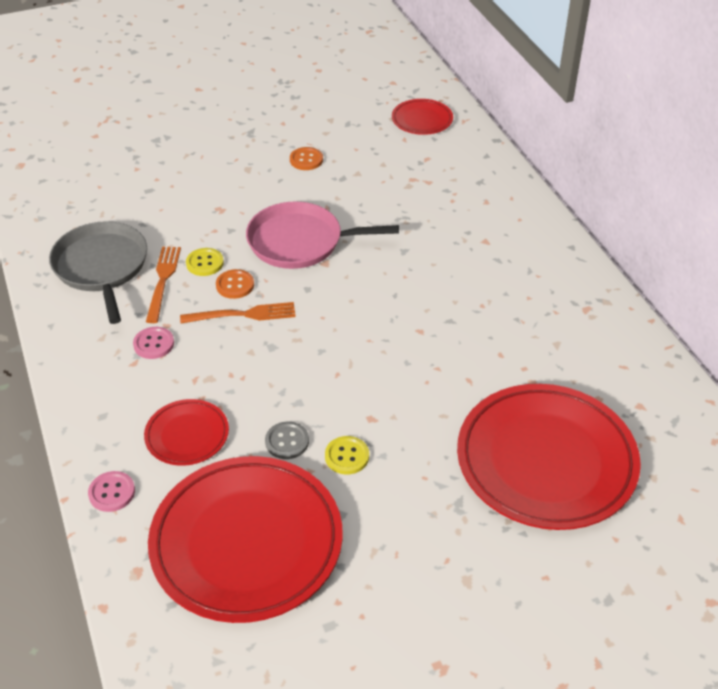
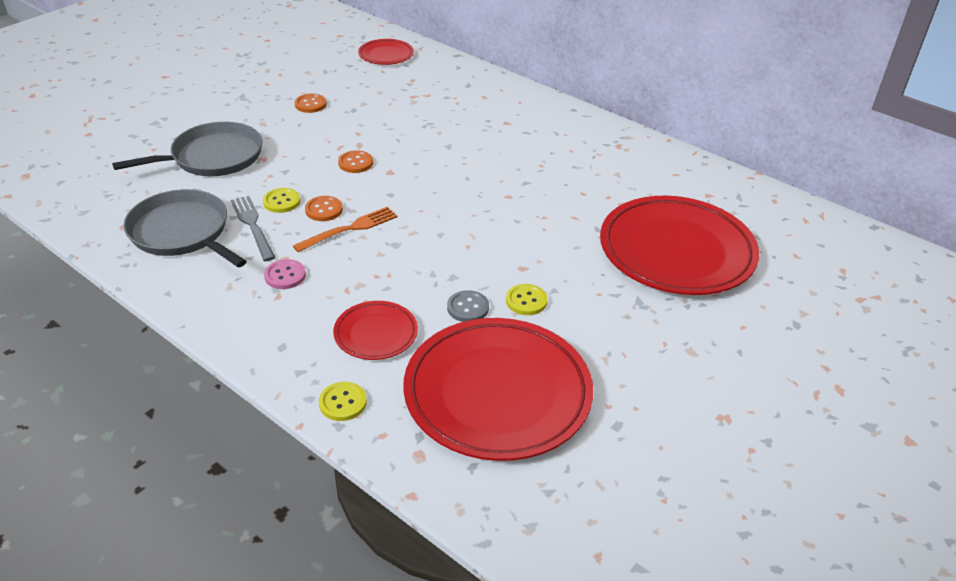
camera: 30 degrees left, 5 degrees down
pink button [88,471,135,512] -> yellow button [319,382,367,421]
orange fork [146,247,181,323] -> grey fork [231,196,276,261]
pink pan [246,201,399,269] -> orange button [338,150,373,173]
none -> grey pan [112,122,263,176]

